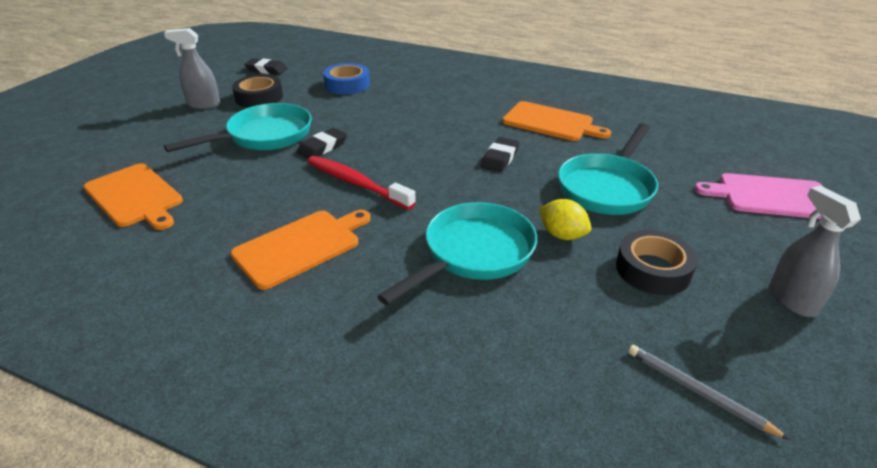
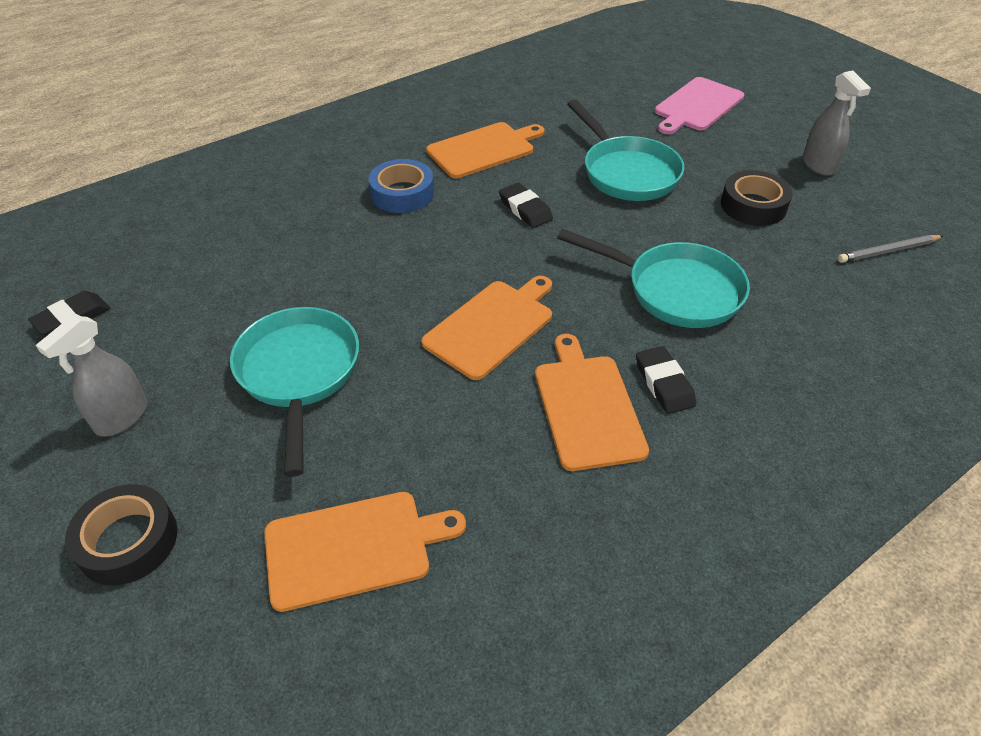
camera: 60 degrees left, 10 degrees up
black tape [232,75,283,108] -> black tape moved to [65,484,178,585]
black eraser [297,128,347,159] -> black eraser moved to [636,346,696,414]
red toothbrush [307,156,416,210] -> orange cutting board [421,276,552,380]
blue tape [323,63,370,95] -> blue tape moved to [368,159,434,213]
turquoise pan [377,202,537,306] -> turquoise pan turned 135 degrees clockwise [557,229,750,328]
yellow lemon [539,199,591,240] -> none
grey spray bottle [769,186,861,317] -> grey spray bottle turned 120 degrees counterclockwise [803,71,871,176]

